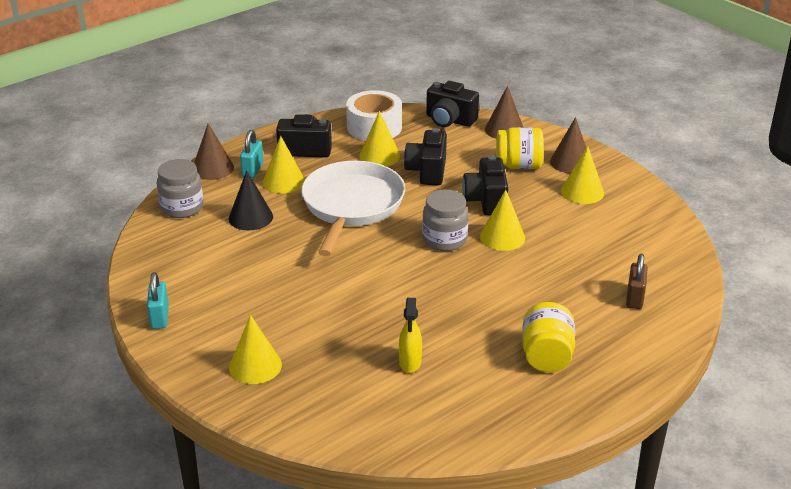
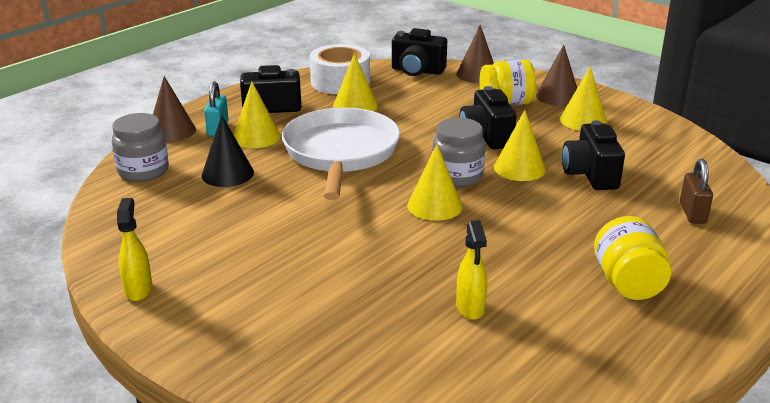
camera: 10 degrees left, 5 degrees down
turquoise padlock [147,272,169,329] -> yellow spray bottle [117,198,152,301]
yellow cone [229,315,282,384] -> yellow cone moved to [407,145,463,221]
black camera [404,128,447,185] -> black camera moved to [562,120,625,190]

